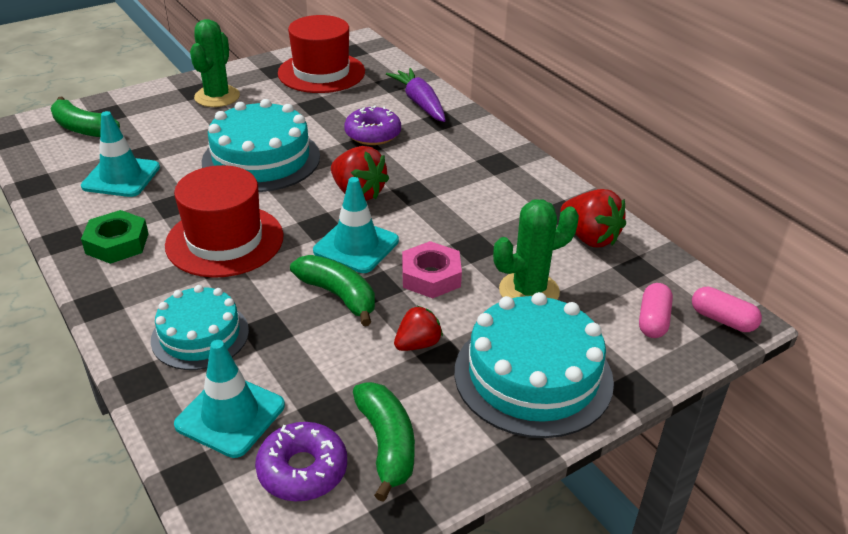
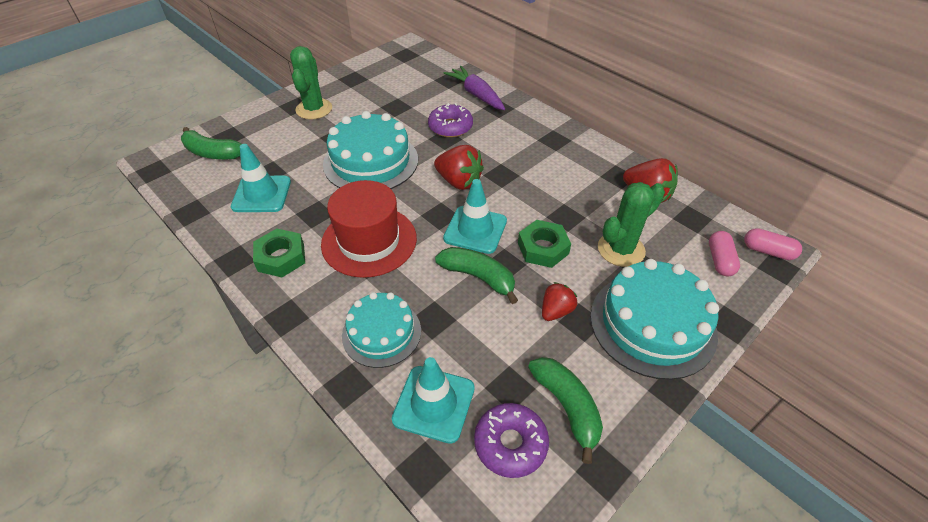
camera: 10 degrees left, 10 degrees up
red hat [278,15,365,93] -> none
pink nut [402,241,462,298] -> green nut [518,220,571,268]

